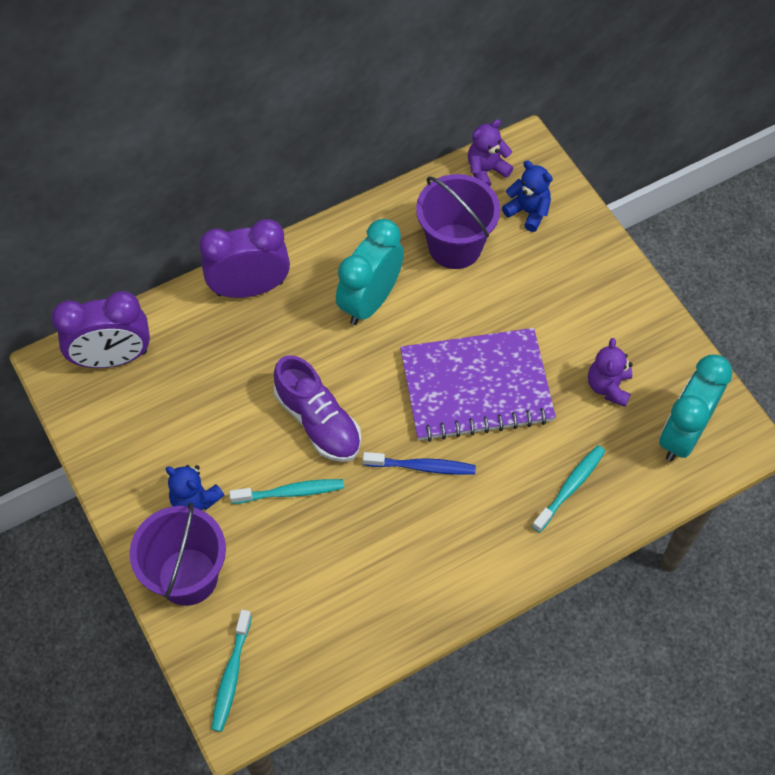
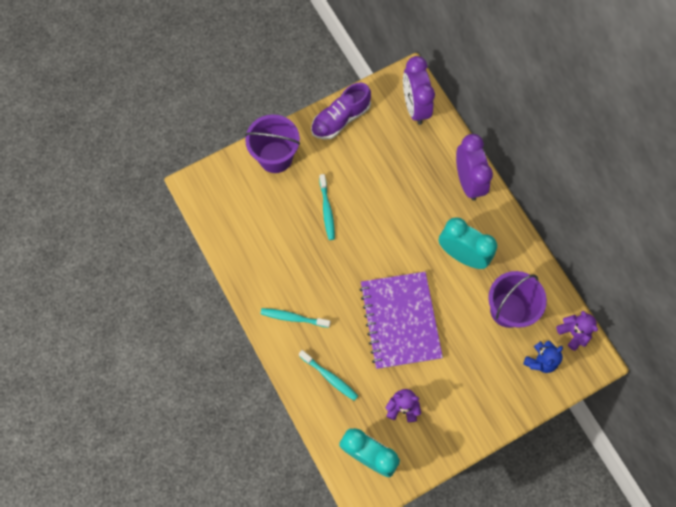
camera: 90 degrees right, 10 degrees up
blue teddy bear [165,465,224,510] -> none
turquoise toothbrush [211,610,252,732] -> turquoise toothbrush moved to [260,308,331,328]
purple shoe [274,355,361,462] -> purple shoe moved to [311,83,371,140]
blue toothbrush [363,452,476,475] -> none

